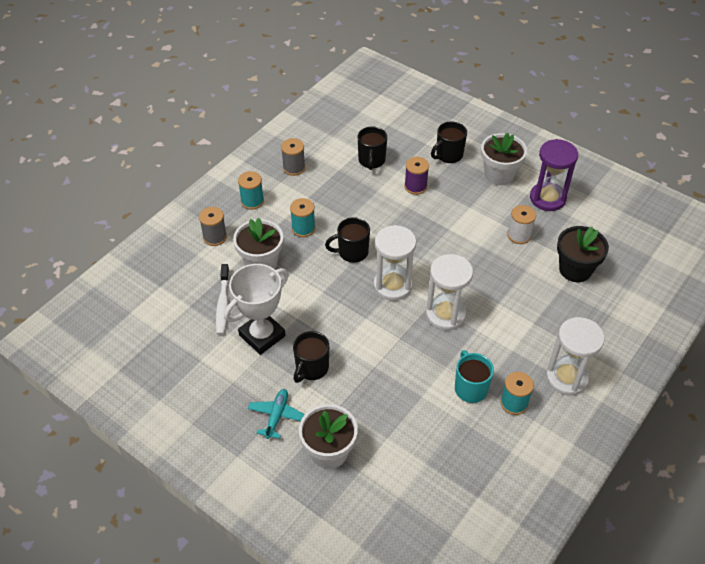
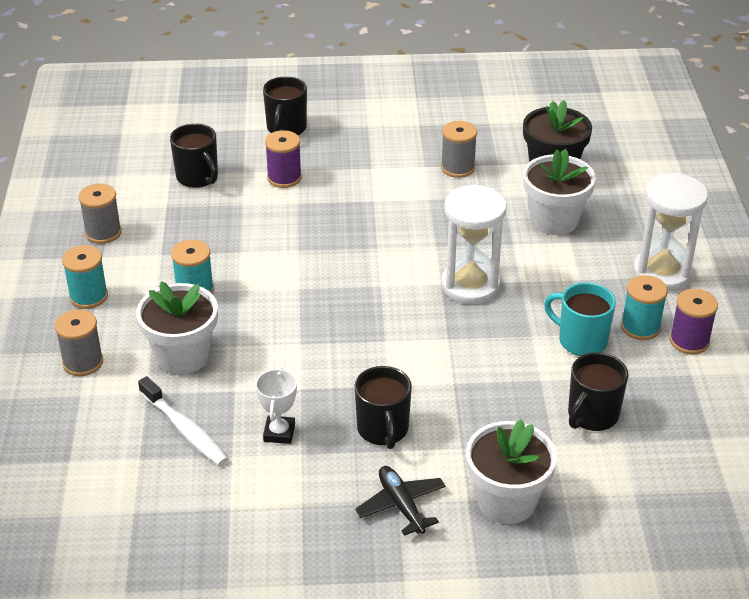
camera: 40 degrees left, 10 degrees down
white trophy [224,264,289,355] -> white trophy [255,368,297,444], size x0.51
turquoise plane [248,389,305,439] -> black plane [355,466,446,536]
black mug [325,217,370,263] -> black mug moved to [568,352,628,431]
white hourglass [374,225,416,301] -> none
white flower pot [481,133,527,185] -> white flower pot moved to [523,149,596,235]
white spool [507,205,536,244] -> grey spool [441,121,477,178]
purple hourglass [530,139,578,211] -> none
none -> purple spool [670,289,718,354]

